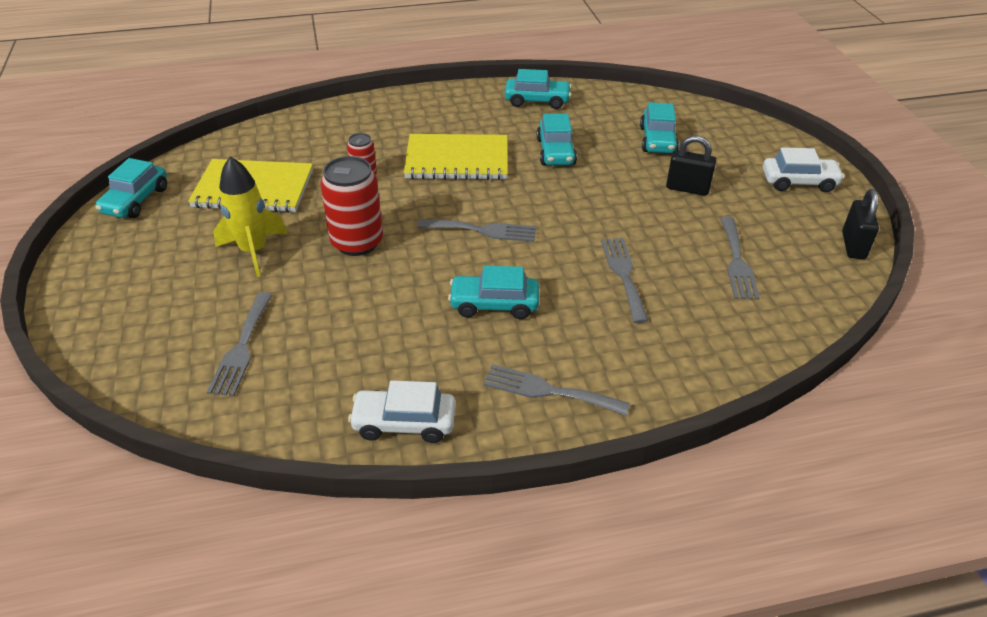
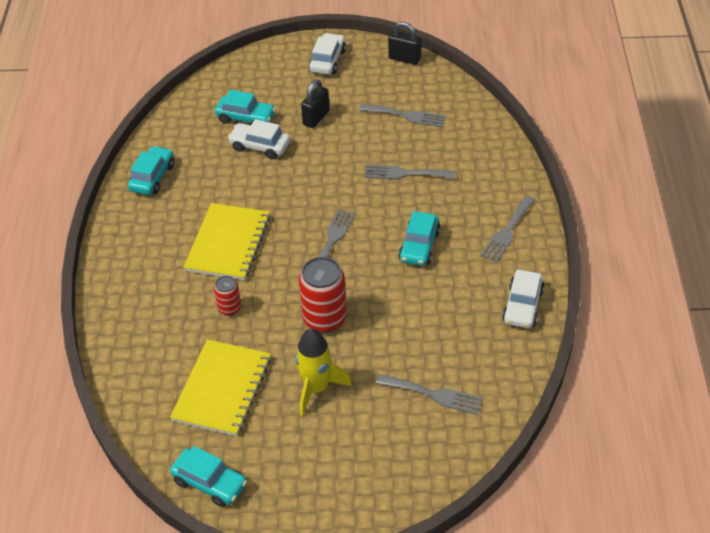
camera: 75 degrees left, 5 degrees up
turquoise car [537,114,577,165] -> none
none -> white car [228,119,290,159]

